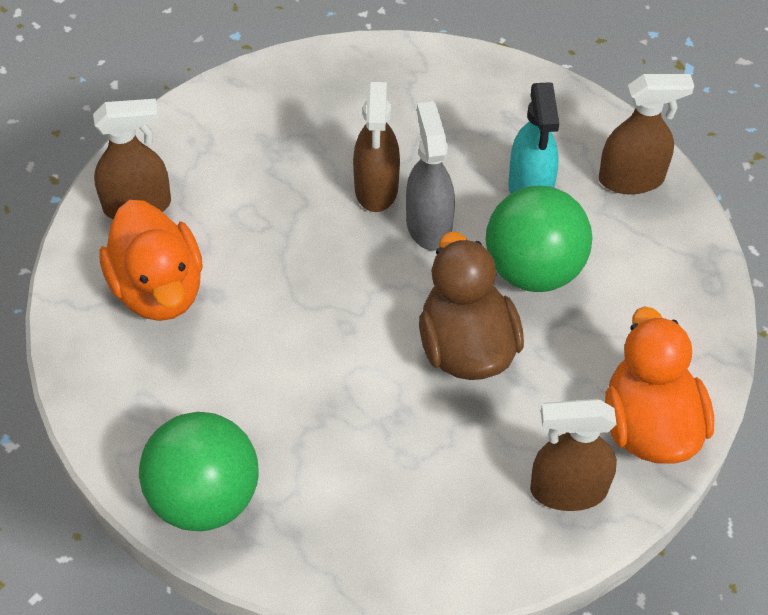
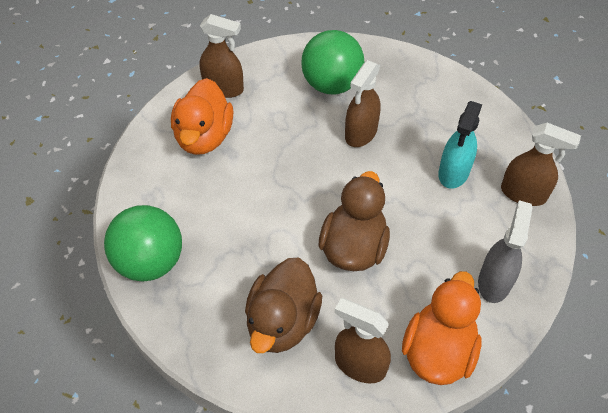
camera: 30 degrees right, 0 degrees up
grey spray bottle [406,101,455,250] -> grey spray bottle moved to [478,200,533,303]
green ball [486,186,593,292] -> green ball moved to [301,30,365,94]
none -> brown duck [245,258,322,353]

